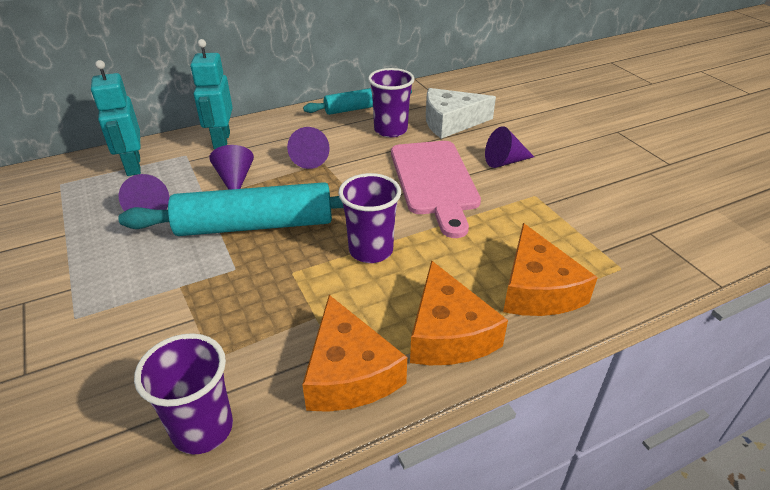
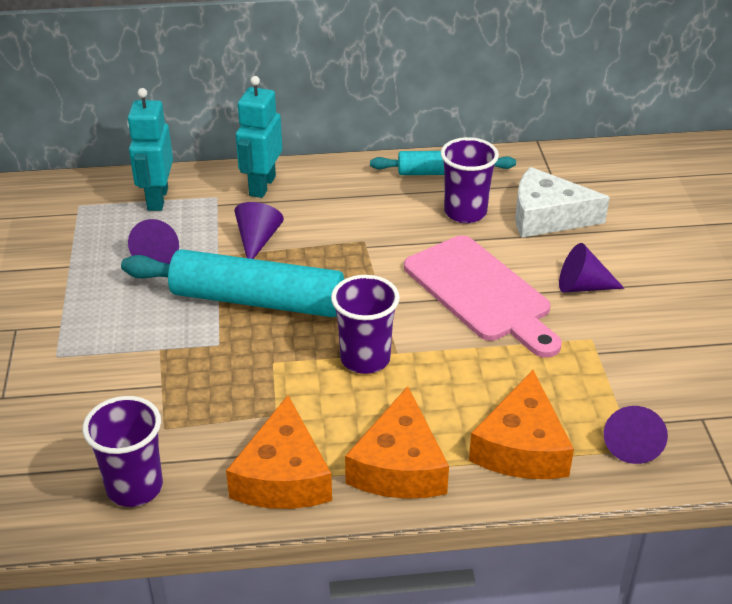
camera: 20 degrees right, 0 degrees up
purple cone [287,127,330,169] -> purple cone moved to [604,406,668,464]
pink cutting board [391,141,481,238] -> pink cutting board turned 45 degrees counterclockwise [404,235,562,358]

